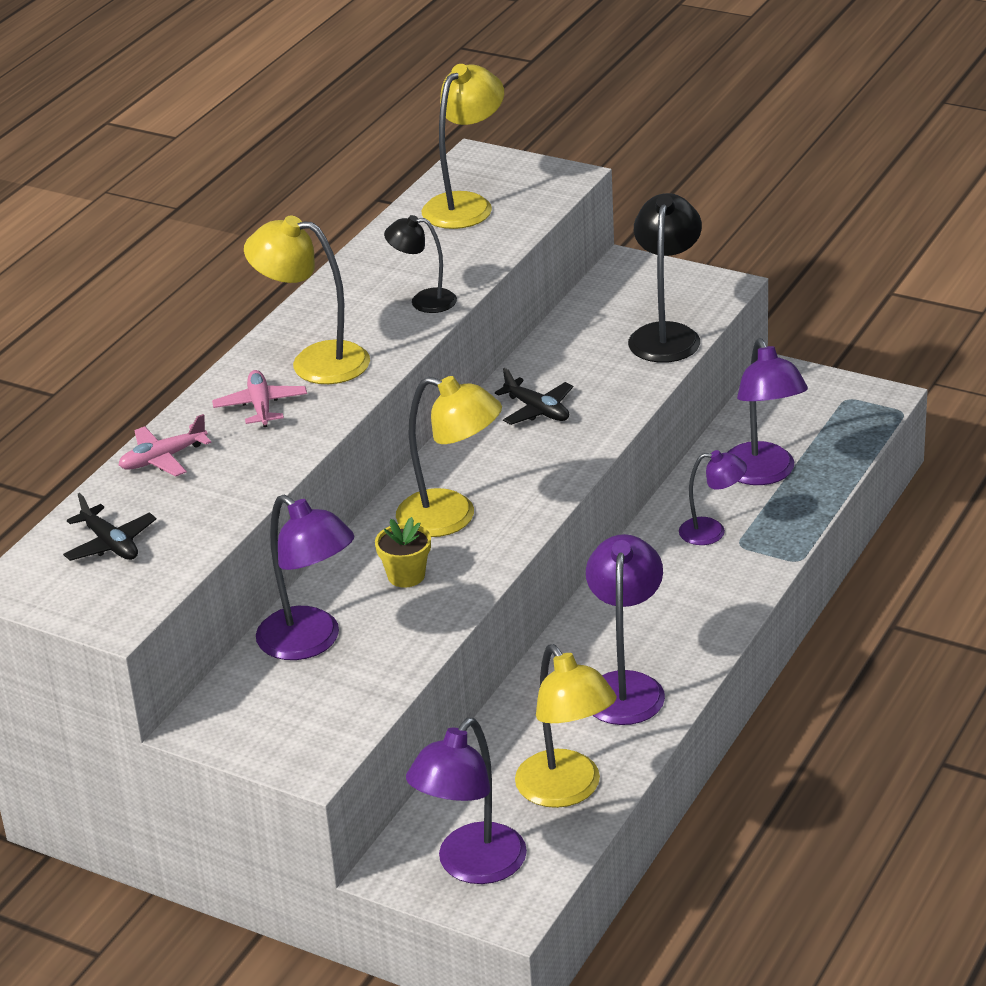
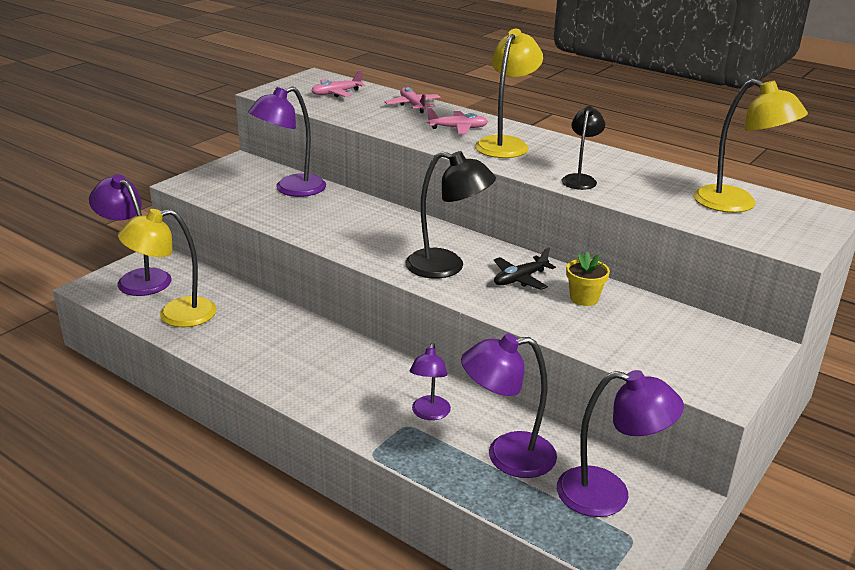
camera: 95 degrees right, 5 degrees down
black plane [63,493,156,561] -> pink plane [311,70,365,97]
yellow flower pot [375,517,431,588] -> yellow flower pot moved to [566,251,610,306]
yellow lamp [396,376,502,537] -> none
purple lamp [586,534,665,725] -> purple lamp moved to [557,370,684,517]
black lamp [628,193,702,363] -> black lamp moved to [405,151,496,279]

